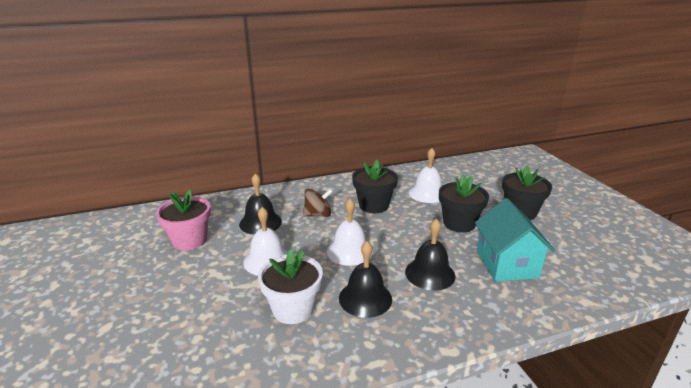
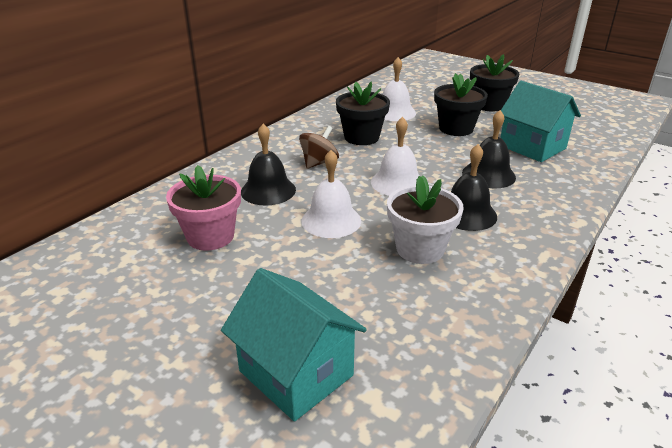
camera: 35 degrees left, 5 degrees up
none -> turquoise house [221,268,367,422]

